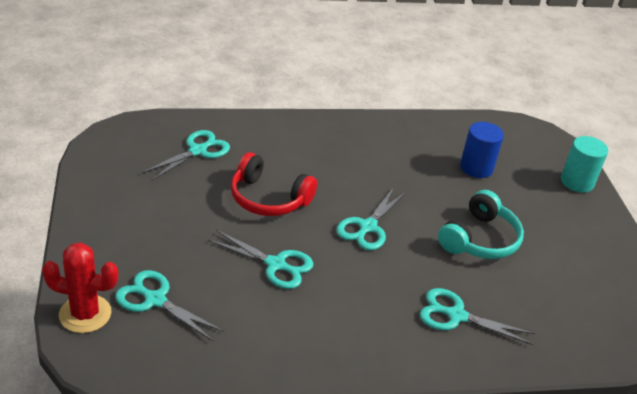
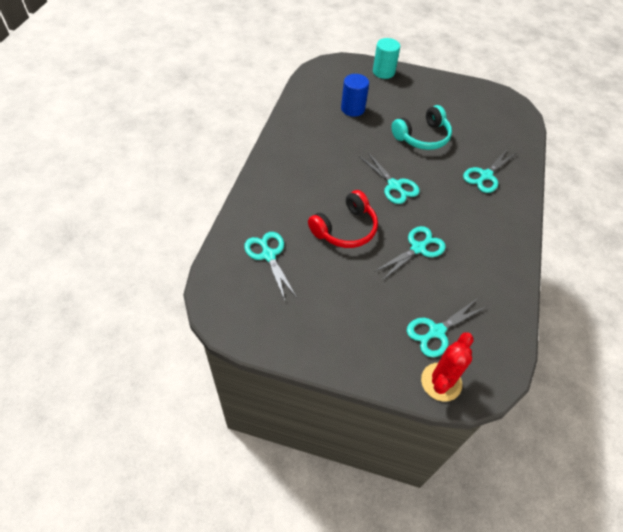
camera: 65 degrees left, 15 degrees up
turquoise headphones [438,190,524,259] -> turquoise headphones turned 90 degrees clockwise [391,105,452,150]

